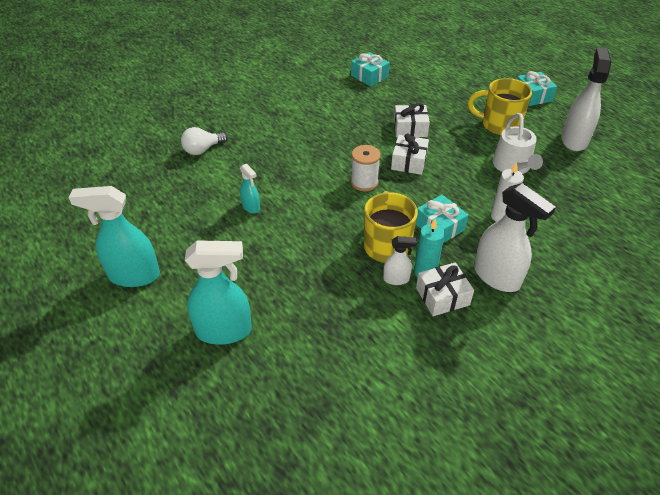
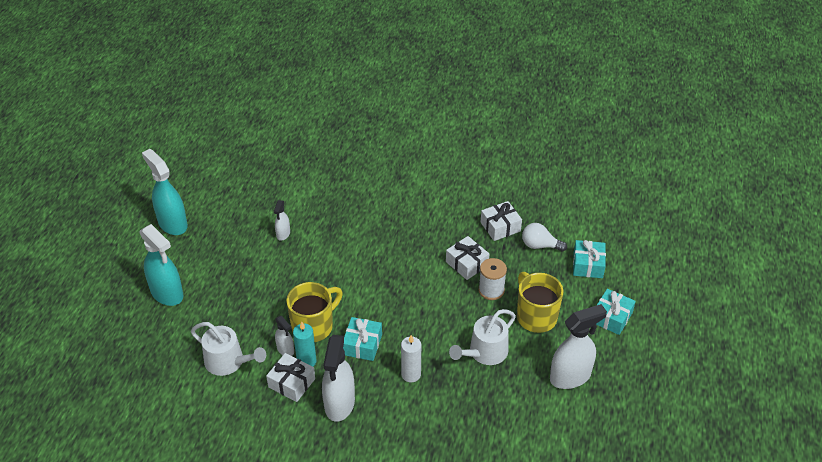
camera: 50 degrees right, 0 degrees up
white light bulb [181,127,228,155] -> white light bulb moved to [522,223,567,252]
turquoise spray bottle [240,163,260,213] -> white spray bottle [274,200,290,241]
turquoise gift [351,52,390,86] -> turquoise gift moved to [573,240,606,278]
white spool [351,145,381,191] -> white spool moved to [478,258,507,300]
white gift [391,133,429,175] -> white gift moved to [481,201,522,241]
none -> white watering can [191,322,266,376]

